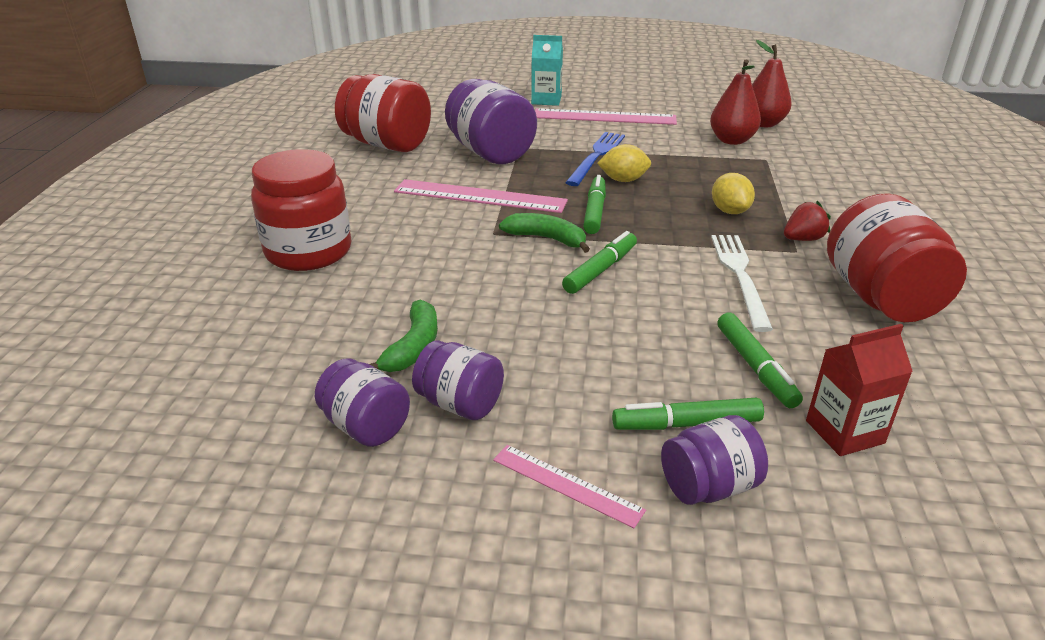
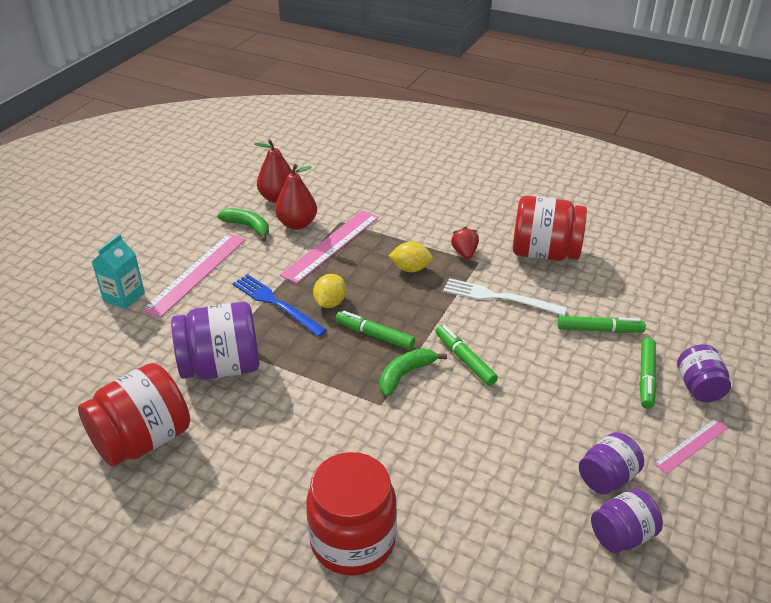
camera: 70 degrees left, 5 degrees up
green banana [370,300,438,372] -> green banana moved to [217,208,269,241]
pink ruler [394,179,568,213] -> pink ruler moved to [280,210,379,283]
red carton [806,324,913,456] -> none

